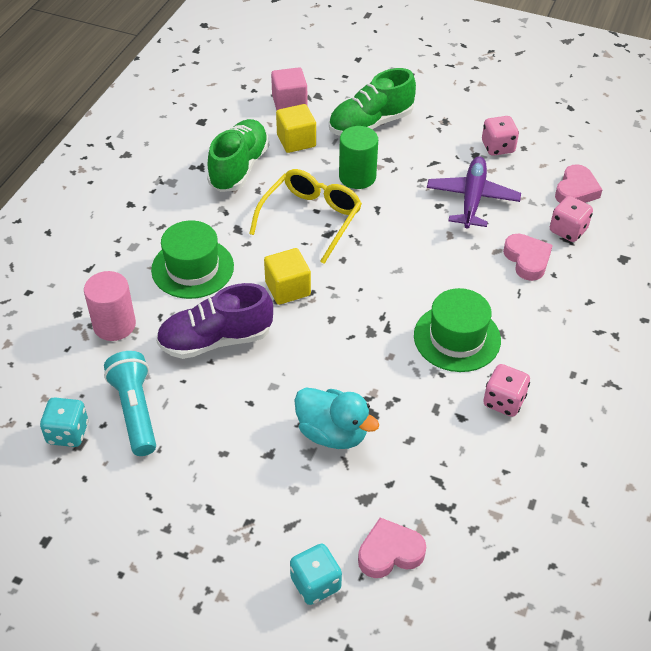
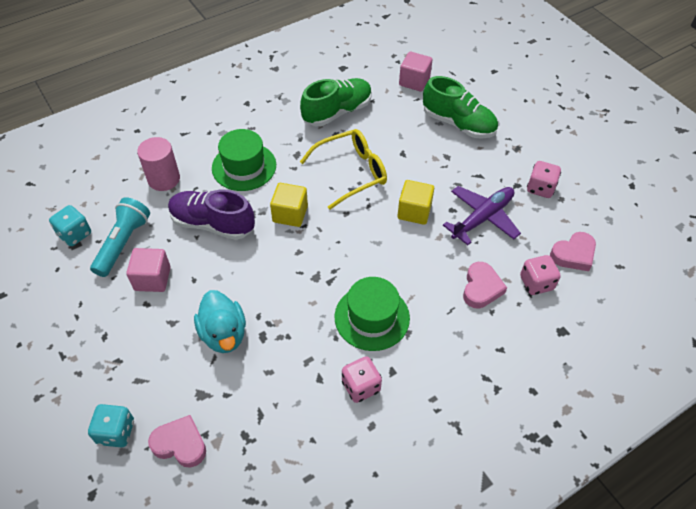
camera: 35 degrees right, 5 degrees up
yellow cube [276,104,316,153] -> yellow cube moved to [398,180,434,225]
green shoe [329,68,416,136] -> green shoe turned 150 degrees counterclockwise [423,76,498,139]
green cylinder [339,126,378,189] -> none
none -> pink cube [126,248,171,292]

